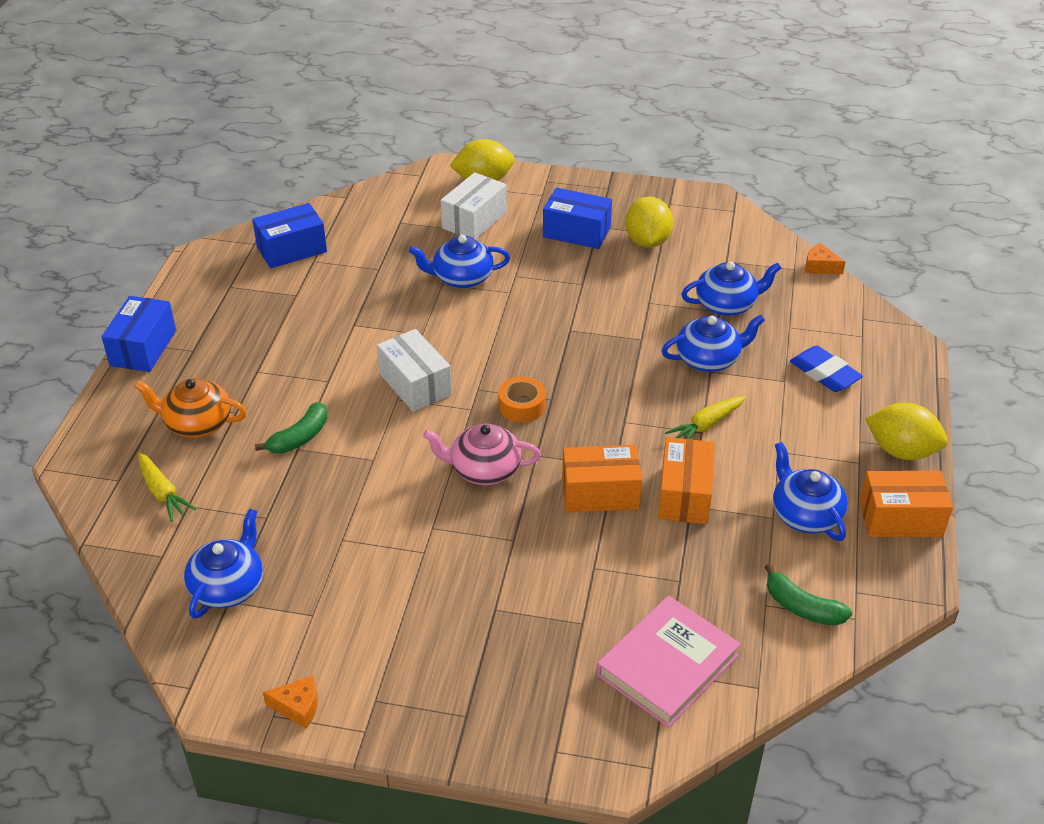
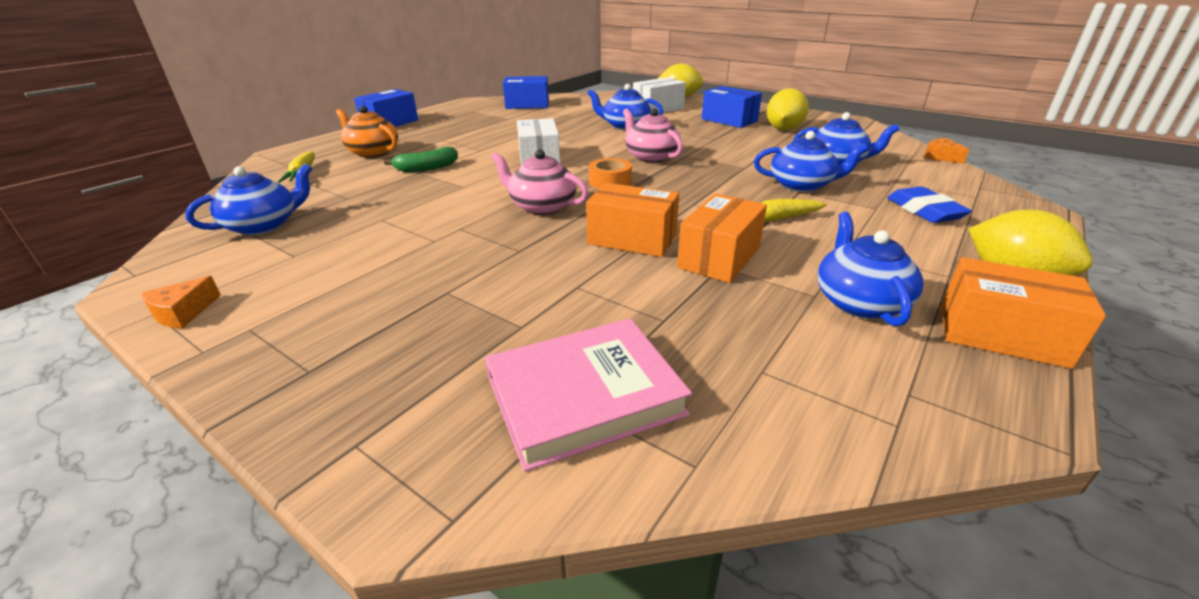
camera: 25 degrees right, 10 degrees down
orange cheese [263,675,318,728] -> orange cheese turned 90 degrees clockwise [142,276,221,328]
green banana [765,564,852,626] -> none
none -> pink teapot [623,108,683,162]

